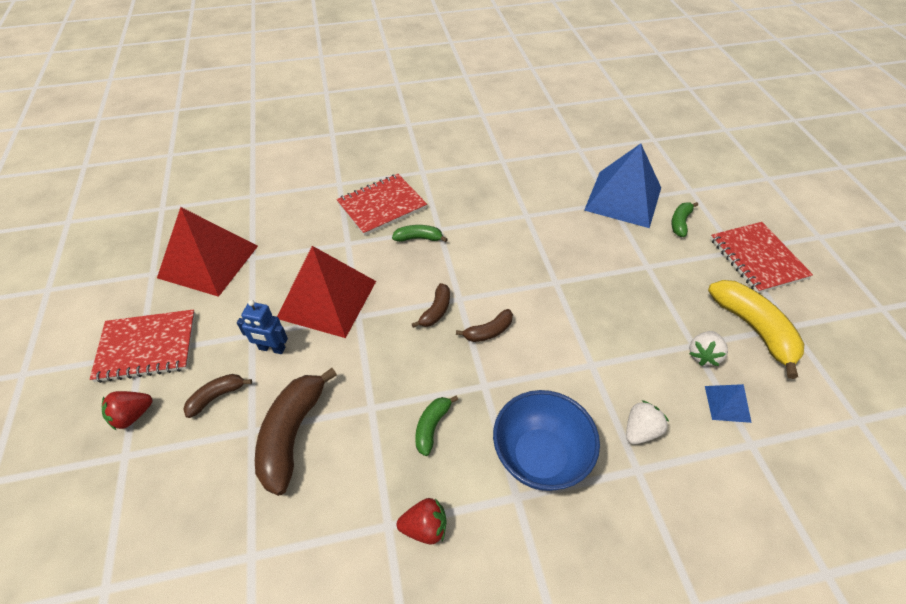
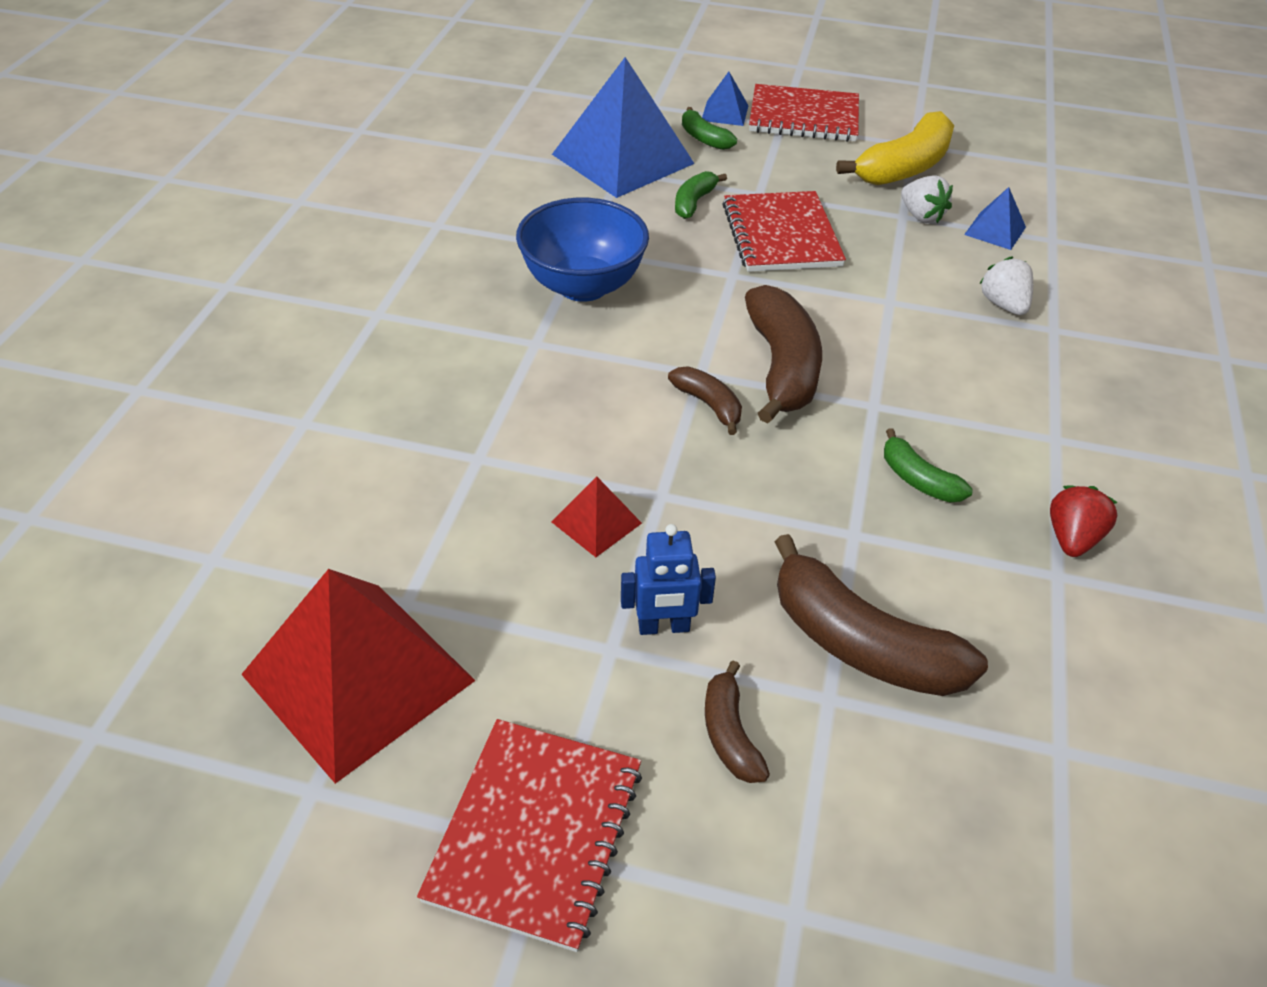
camera: 65 degrees left, 5 degrees down
red strawberry [102,391,152,431] -> none
blue robot [237,300,288,354] -> blue robot turned 45 degrees clockwise [621,524,716,635]
red pyramid [277,246,376,338] -> red pyramid [552,476,642,557], size x0.44
red notebook [336,174,427,236] -> red notebook moved to [723,191,846,272]
green banana [392,225,448,242] -> green banana moved to [675,171,727,219]
brown banana [456,309,513,342] -> brown banana [745,285,822,424], size x1.92
blue bowl [493,390,600,491] -> blue bowl moved to [516,198,649,302]
yellow banana [708,280,804,379] -> yellow banana turned 135 degrees clockwise [836,111,954,185]
none -> blue pyramid [702,72,749,126]

